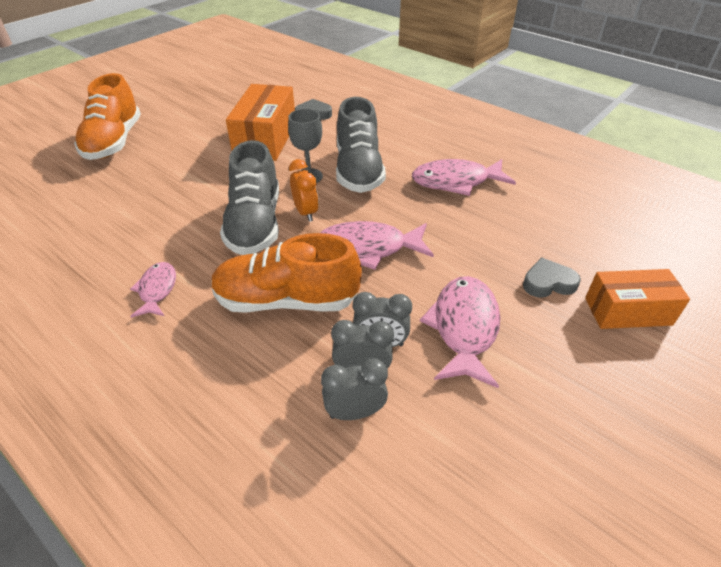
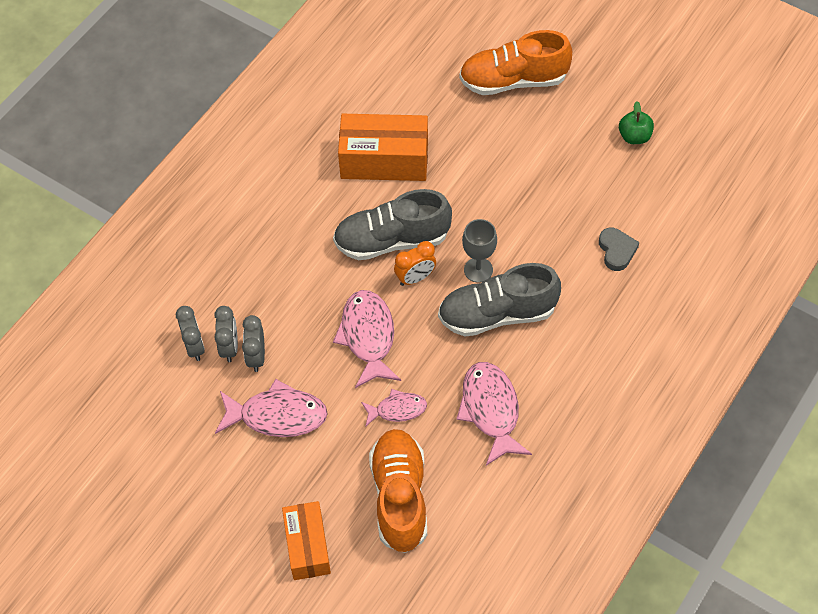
camera: 85 degrees right, 15 degrees up
pink fish [130,262,176,318] -> pink fish moved to [361,389,427,427]
orange shoe [211,233,362,313] -> orange shoe moved to [369,429,427,553]
orange box [226,84,295,161] -> orange box moved to [338,114,428,181]
grey heart [523,257,581,298] -> none
none -> green apple [619,101,654,144]

